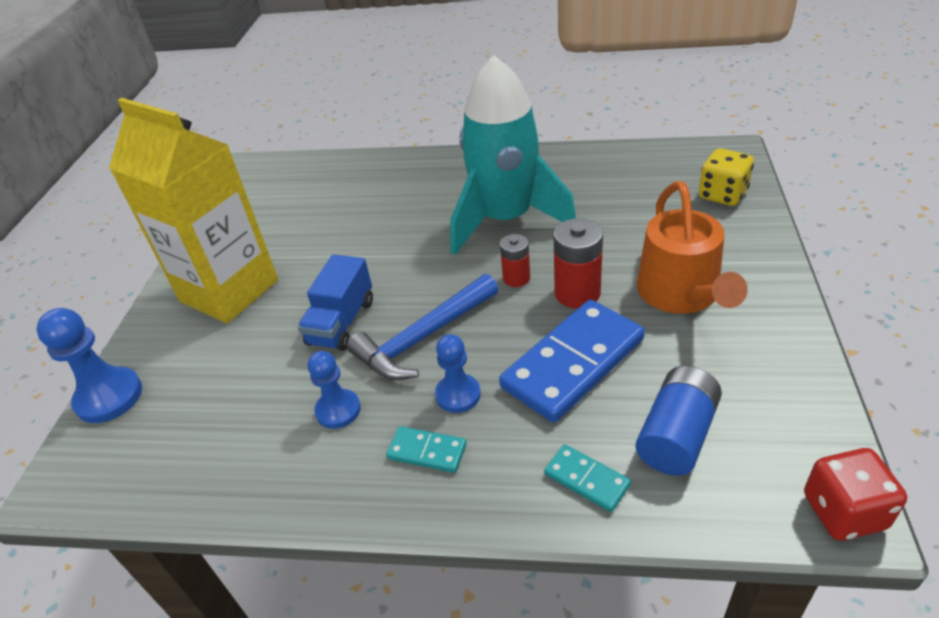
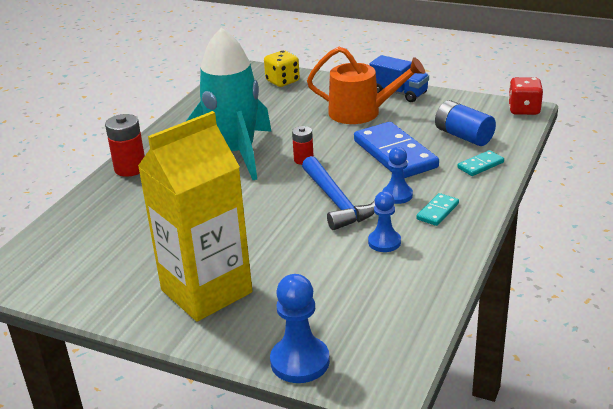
camera: 75 degrees left, 10 degrees down
blue truck [298,254,373,351] -> blue truck moved to [369,55,429,102]
red battery [554,218,603,308] -> red battery moved to [105,114,145,177]

